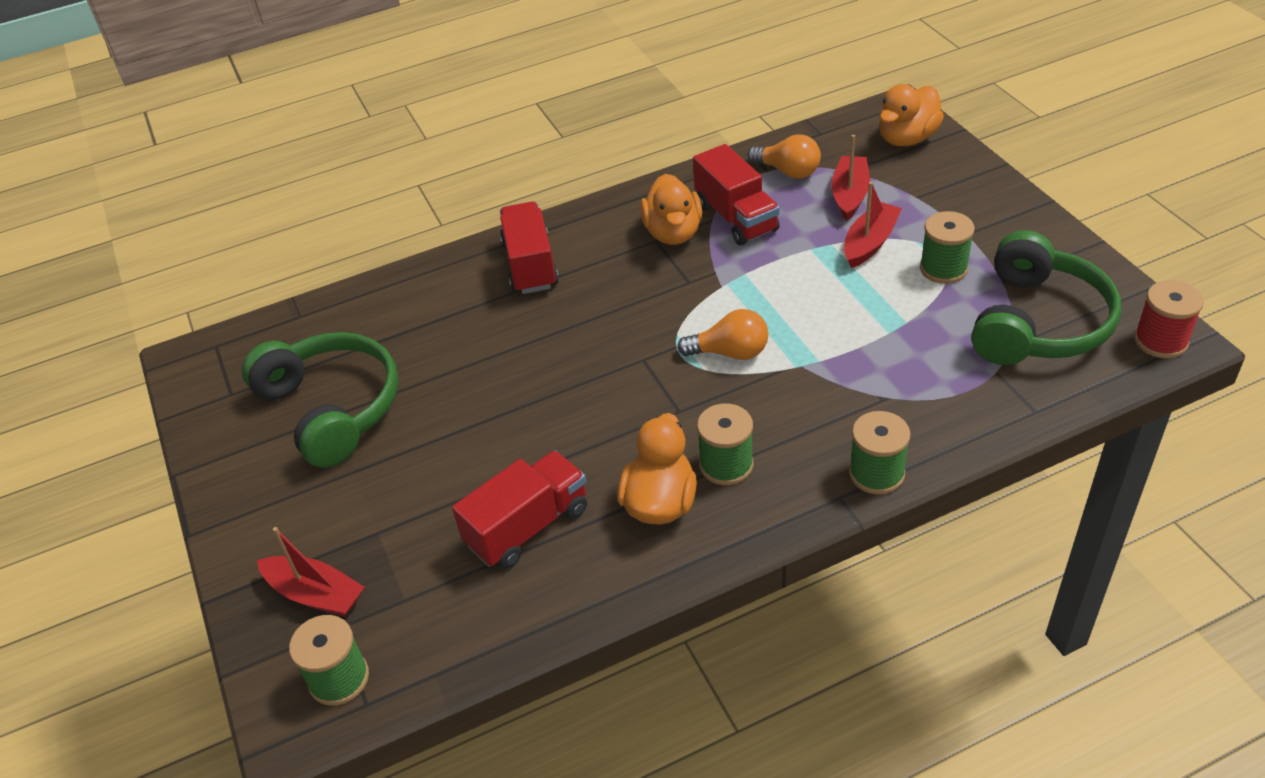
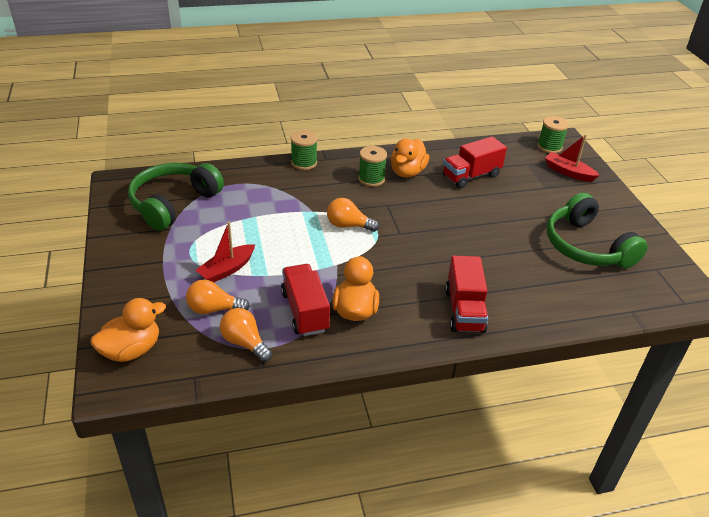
camera: 175 degrees left, 5 degrees down
red boat [831,135,870,221] -> orange light bulb [186,279,250,314]
green spool [920,211,975,284] -> none
red spool [1134,280,1204,358] -> none

